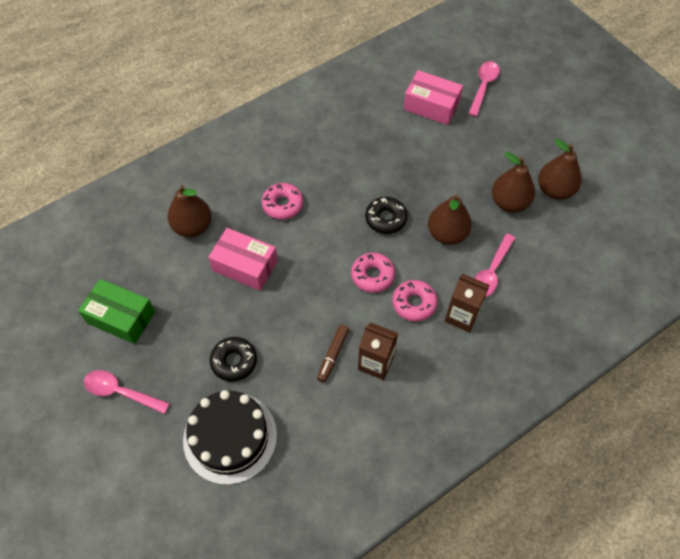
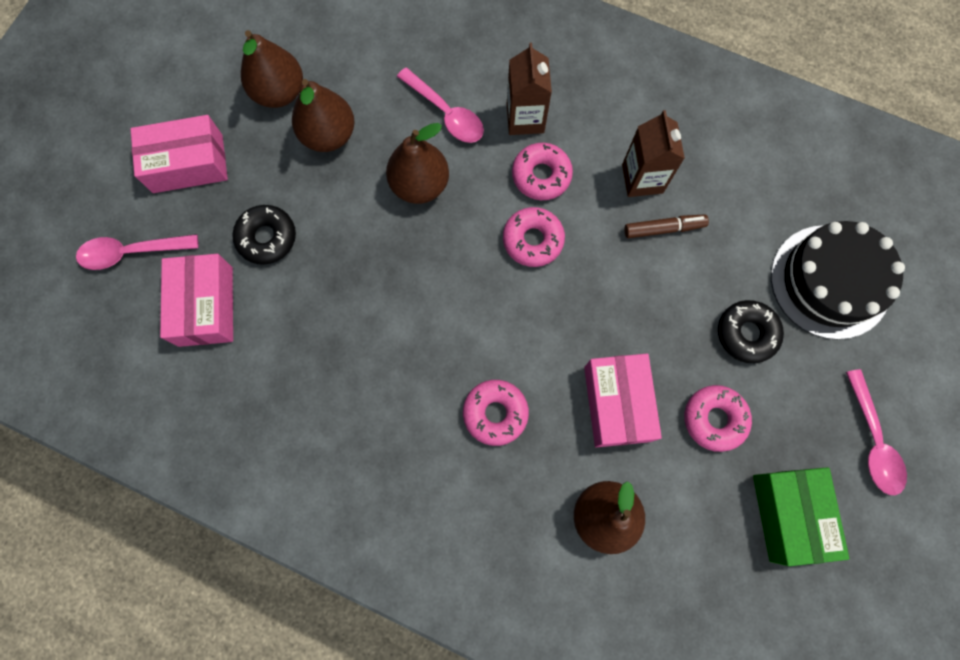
camera: 120 degrees left, 15 degrees up
black donut [365,197,408,234] -> black donut moved to [232,205,296,265]
pink spoon [474,234,515,297] -> pink spoon turned 45 degrees clockwise [397,67,484,143]
none -> pink box [130,115,228,193]
none -> pink donut [684,385,752,452]

